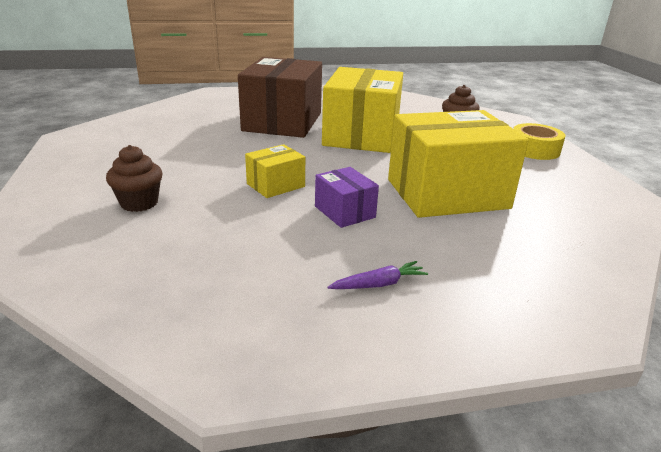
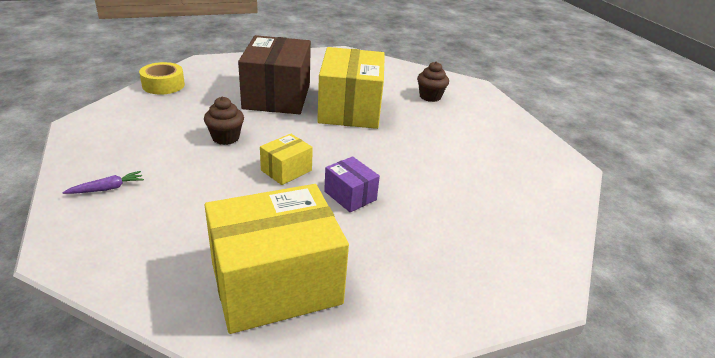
camera: 10 degrees left, 5 degrees up
brown cupcake [106,145,163,212] -> brown cupcake moved to [204,96,244,145]
purple carrot [328,261,428,289] -> purple carrot moved to [62,171,144,194]
yellow box [388,110,529,218] -> yellow box moved to [205,184,349,334]
yellow tape [513,123,565,160] -> yellow tape moved to [139,62,185,95]

